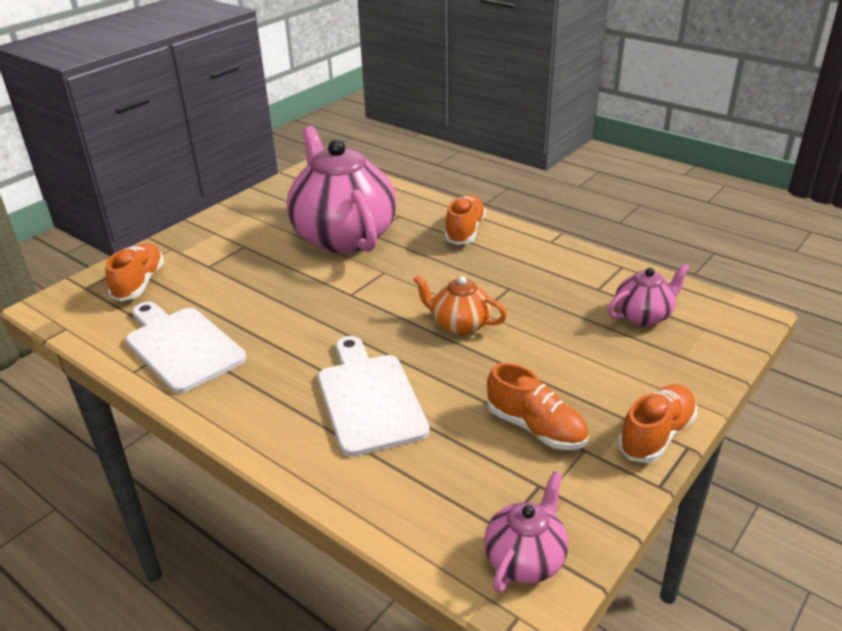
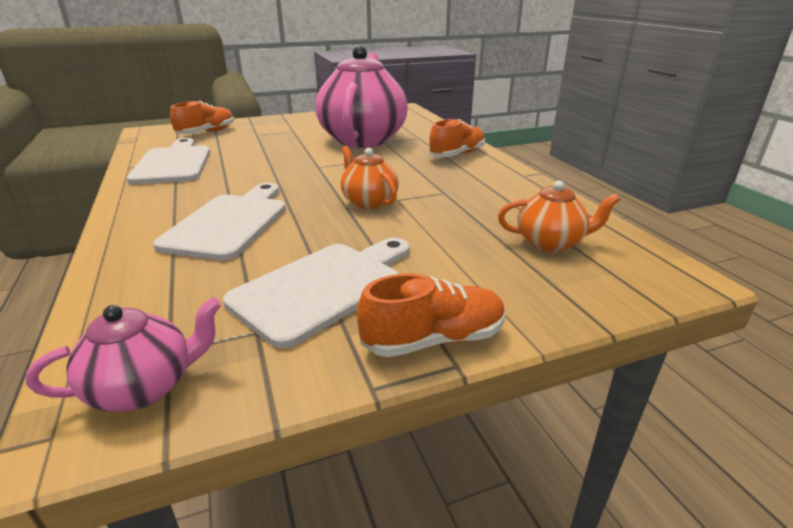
camera: 30 degrees right, 5 degrees down
orange shoe [487,363,589,450] -> white cutting board [223,238,410,349]
pink teapot [608,263,690,326] -> orange teapot [498,180,621,252]

